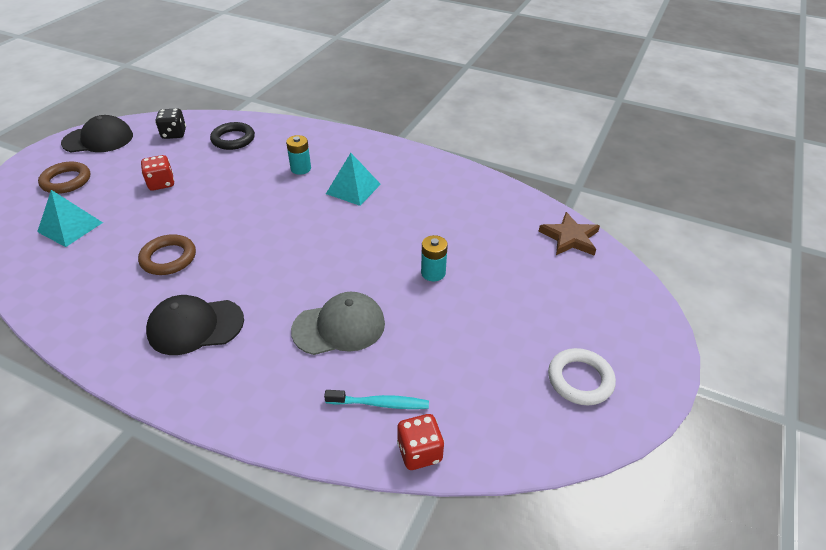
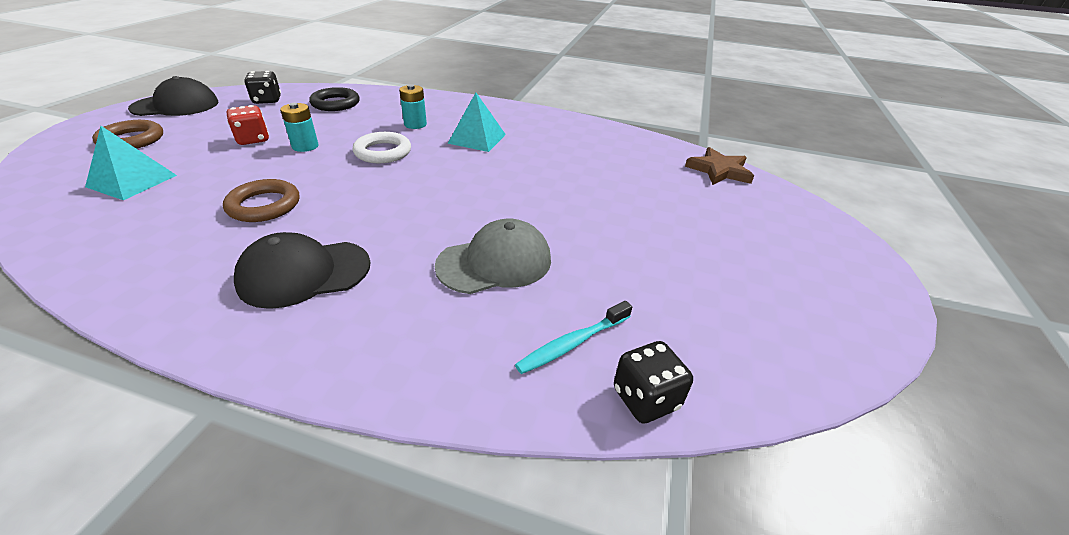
camera: 10 degrees left, 5 degrees down
turquoise toothbrush [324,390,429,409] -> turquoise toothbrush turned 150 degrees clockwise [515,301,632,374]
red dice [397,414,444,470] -> black dice [614,341,693,424]
turquoise battery [421,235,448,281] -> turquoise battery moved to [280,103,318,152]
white ring [548,348,616,405] -> white ring moved to [353,132,411,163]

